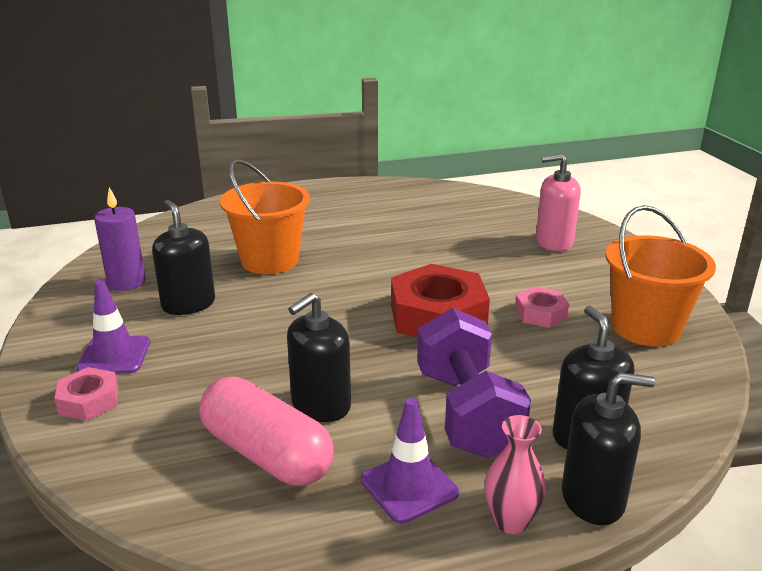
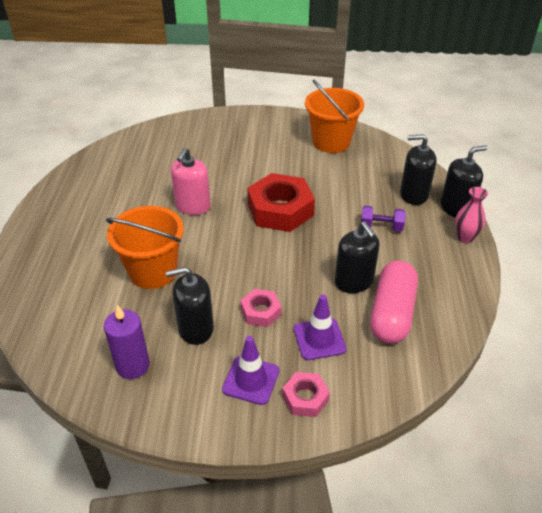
camera: 70 degrees left, 15 degrees up
pink capsule [199,377,333,486] -> pink capsule turned 45 degrees counterclockwise [370,261,418,344]
purple traffic cone [361,398,459,524] -> purple traffic cone moved to [294,295,346,360]
purple dumbbell [417,308,531,458] -> purple dumbbell [361,206,406,231], size x0.50
pink nut [515,287,569,328] -> pink nut moved to [240,289,282,327]
pink soap dispenser [536,154,581,251] -> pink soap dispenser moved to [171,147,211,215]
black soap dispenser [562,372,655,525] -> black soap dispenser turned 45 degrees clockwise [441,145,487,218]

